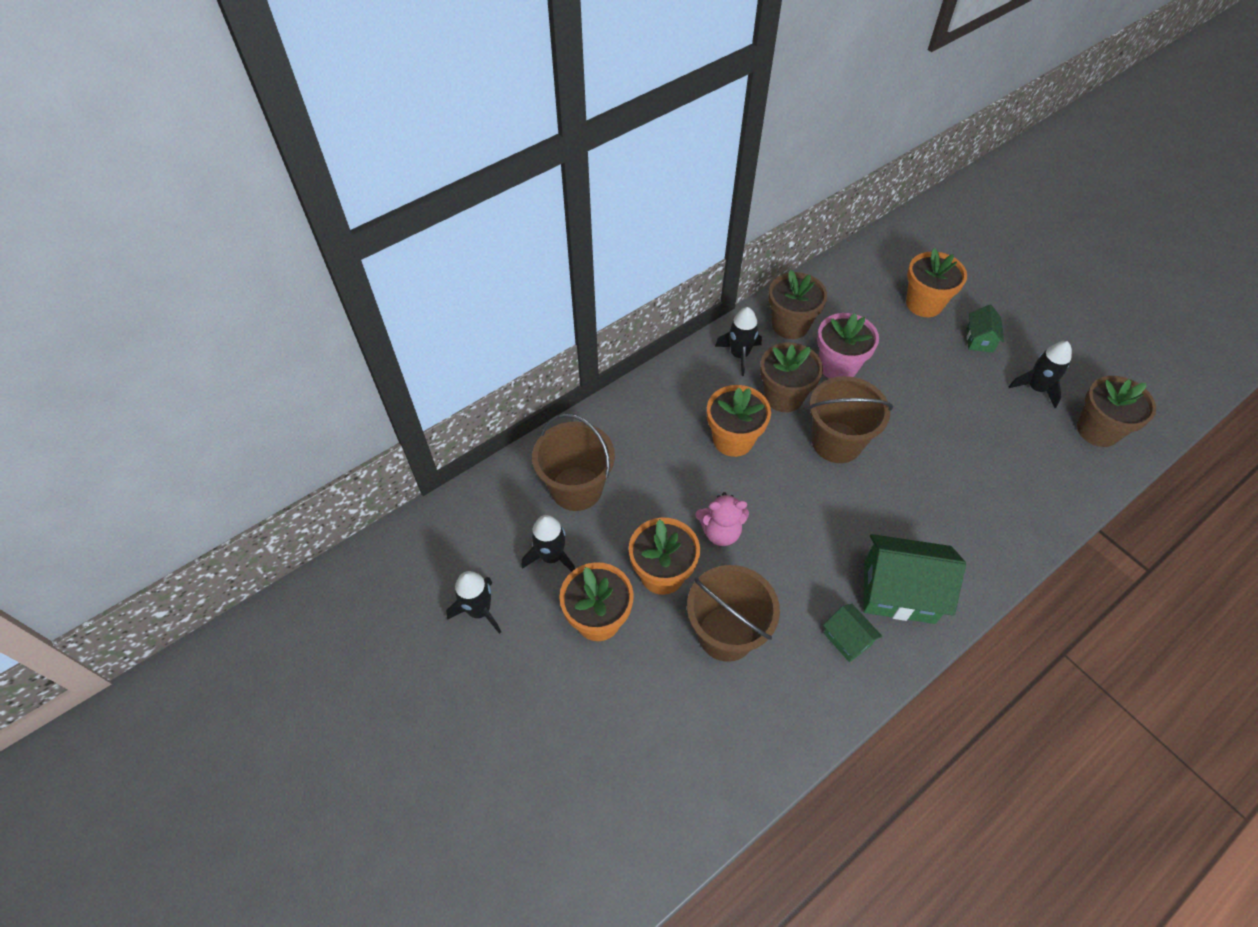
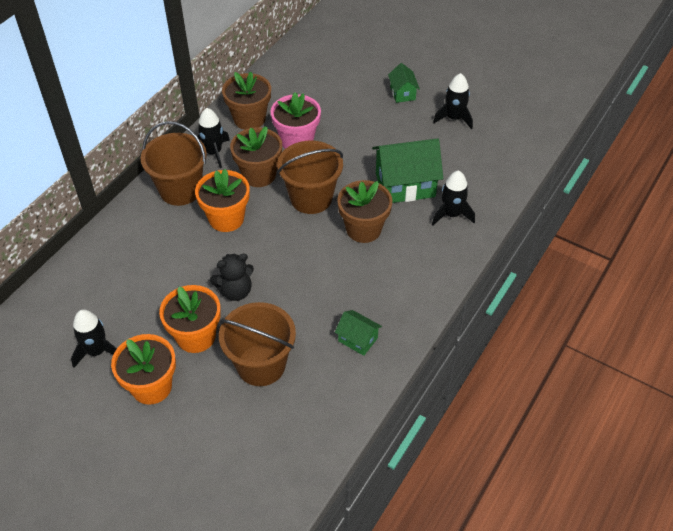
camera: 20 degrees left, 5 degrees down
black rocket [446,571,501,634] -> black rocket moved to [432,170,475,225]
brown bucket [532,413,615,511] -> brown bucket moved to [141,121,207,206]
pink teddy bear [696,492,749,546] -> black teddy bear [210,253,254,301]
green house [863,534,966,624] -> green house moved to [372,138,443,203]
orange flower pot [906,248,967,317] -> none
brown flower pot [1077,376,1156,447] -> brown flower pot moved to [337,180,392,243]

